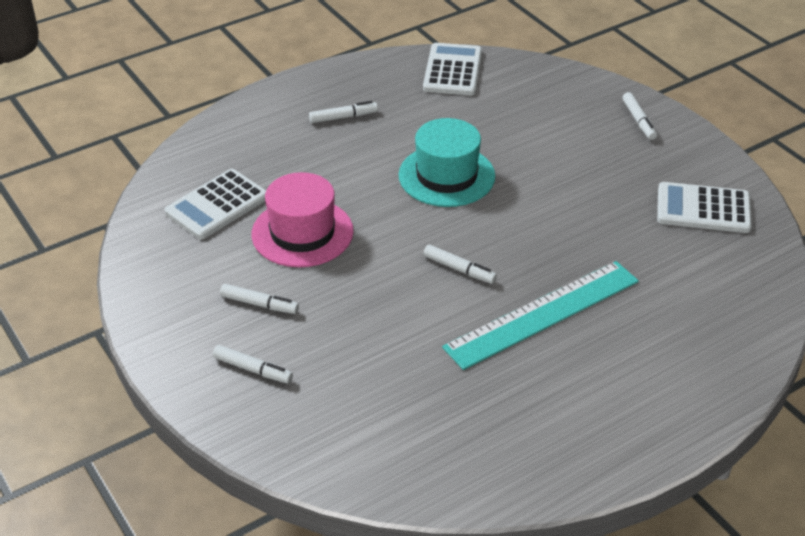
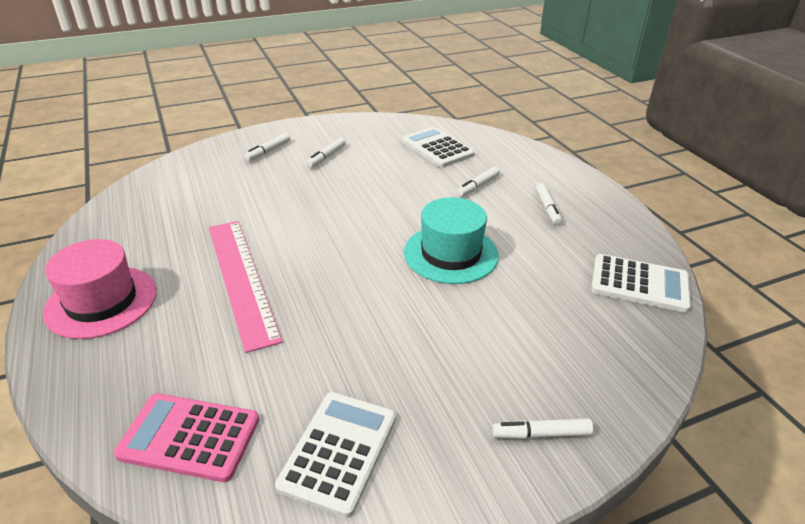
camera: 100 degrees right, 5 degrees down
pink hat [252,172,354,267] -> pink hat moved to [43,239,157,339]
white marker [423,245,497,284] -> white marker moved to [457,166,500,197]
turquoise ruler [442,261,639,370] -> pink ruler [209,221,282,353]
none -> pink calculator [113,393,259,482]

